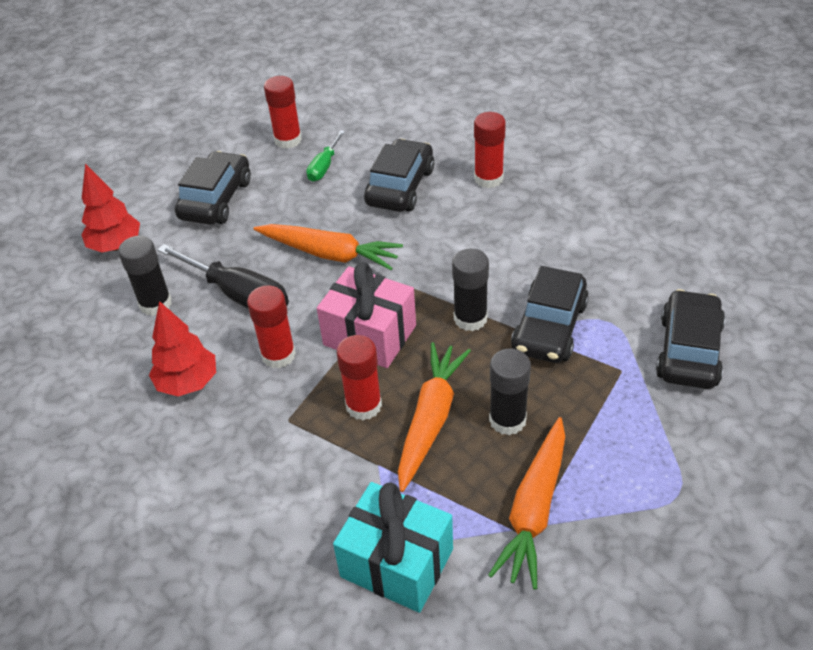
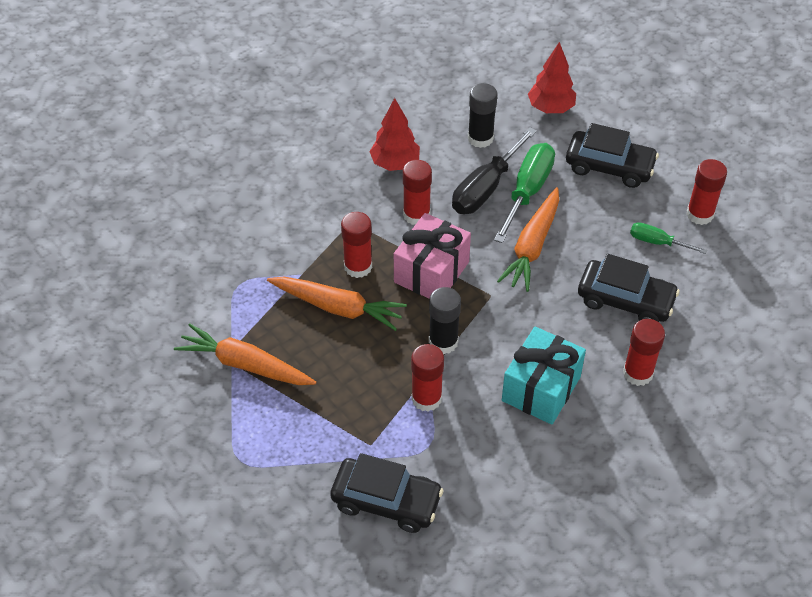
camera: 90 degrees right, 5 degrees up
turquoise gift [333,482,453,613] -> turquoise gift moved to [502,327,586,425]
black glue stick [489,349,531,435] -> none
black car [511,266,589,363] -> red glue stick [411,344,444,412]
none -> green screwdriver [494,143,555,243]

